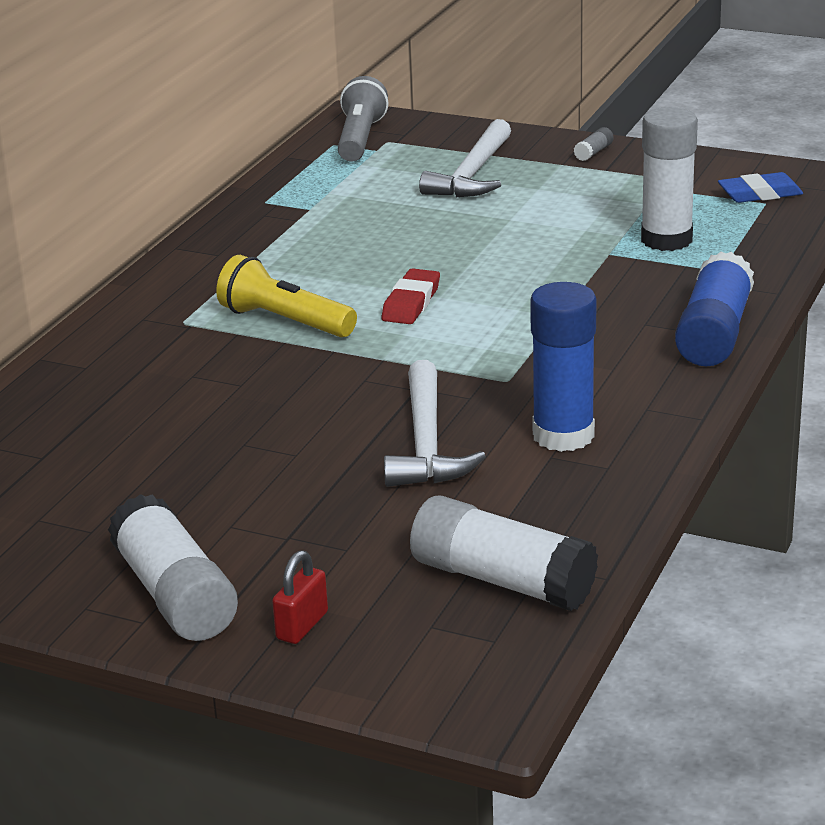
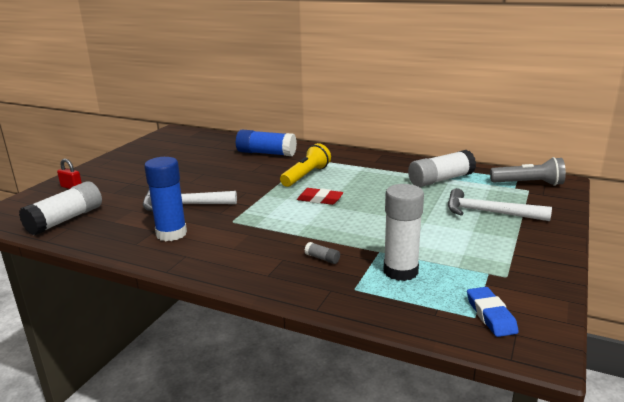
camera: 90 degrees right, 5 degrees down
white glue stick [108,494,238,641] -> white glue stick moved to [408,150,476,187]
grey glue stick [573,127,614,161] -> grey glue stick moved to [305,242,340,264]
blue glue stick [675,251,754,366] -> blue glue stick moved to [236,130,297,156]

